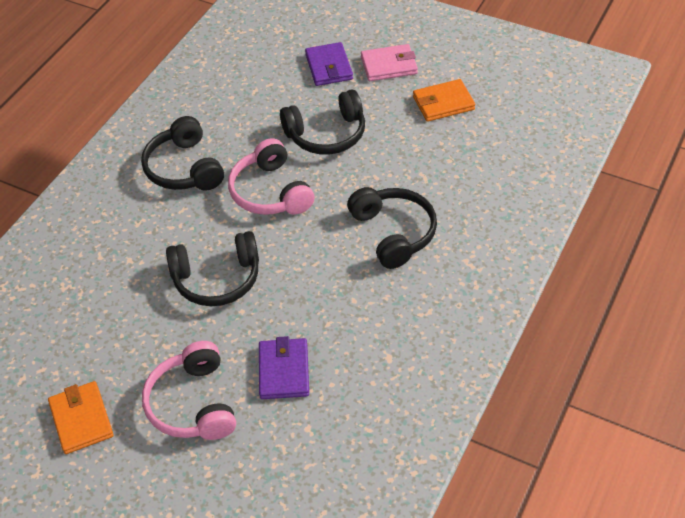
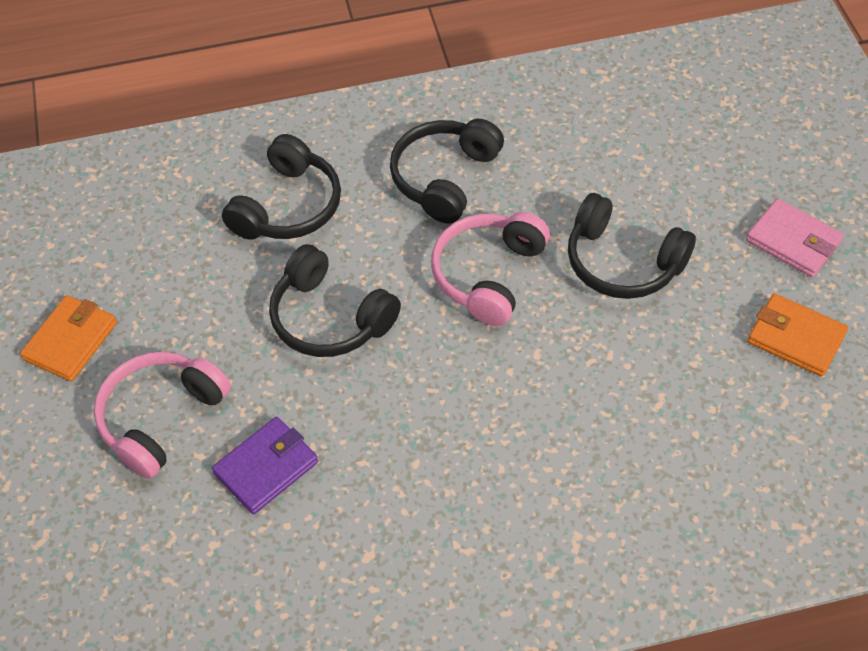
camera: 50 degrees right, 5 degrees up
purple wallet [305,42,353,86] -> none
black headphones [347,187,437,269] -> black headphones moved to [222,134,341,240]

